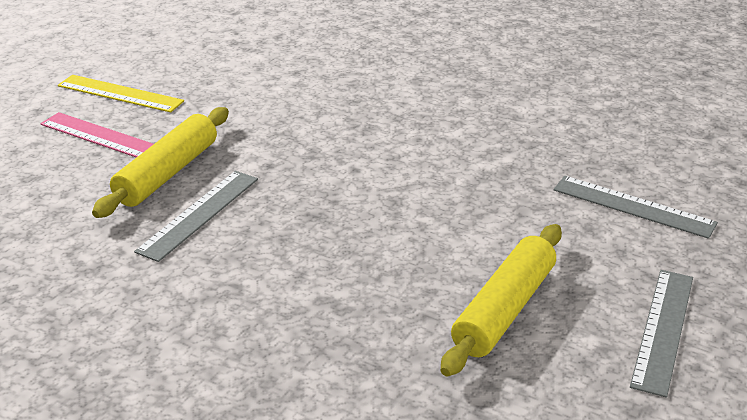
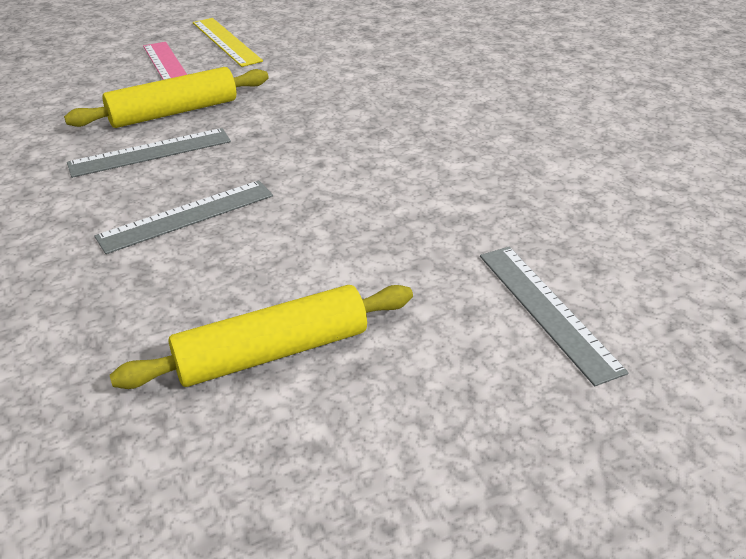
camera: 35 degrees right, 5 degrees up
grey ruler [630,270,693,398] -> grey ruler moved to [94,181,273,254]

